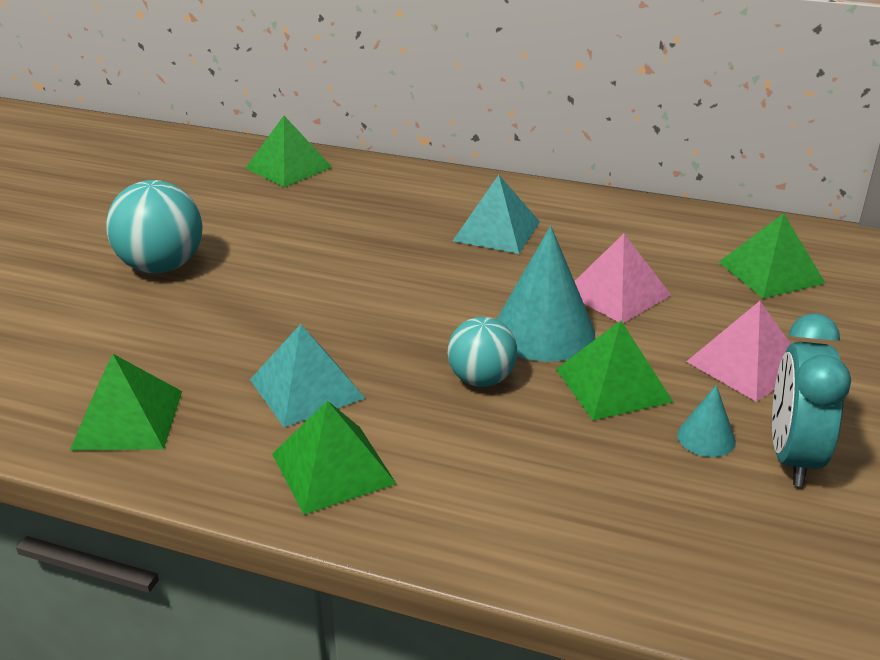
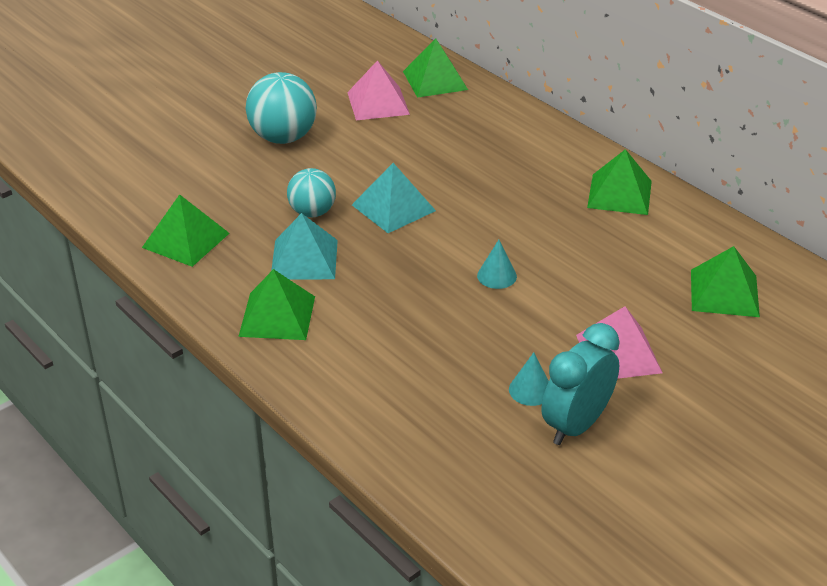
camera: 30 degrees right, 5 degrees up
turquoise ball [447,317,518,387] -> turquoise ball moved to [287,168,336,217]
turquoise pyramid [453,175,540,254] -> turquoise pyramid moved to [352,163,436,233]
turquoise cone [496,226,595,362] -> turquoise cone [477,240,517,289], size x0.48
green pyramid [556,321,673,421] -> green pyramid moved to [587,149,652,215]
pink pyramid [575,234,671,323] -> pink pyramid moved to [347,60,410,120]

